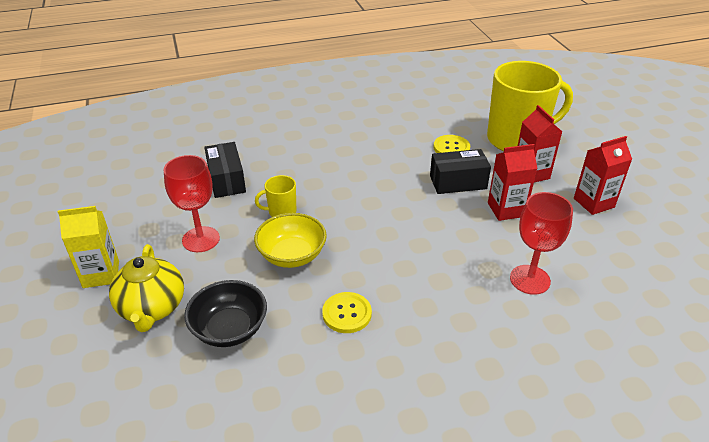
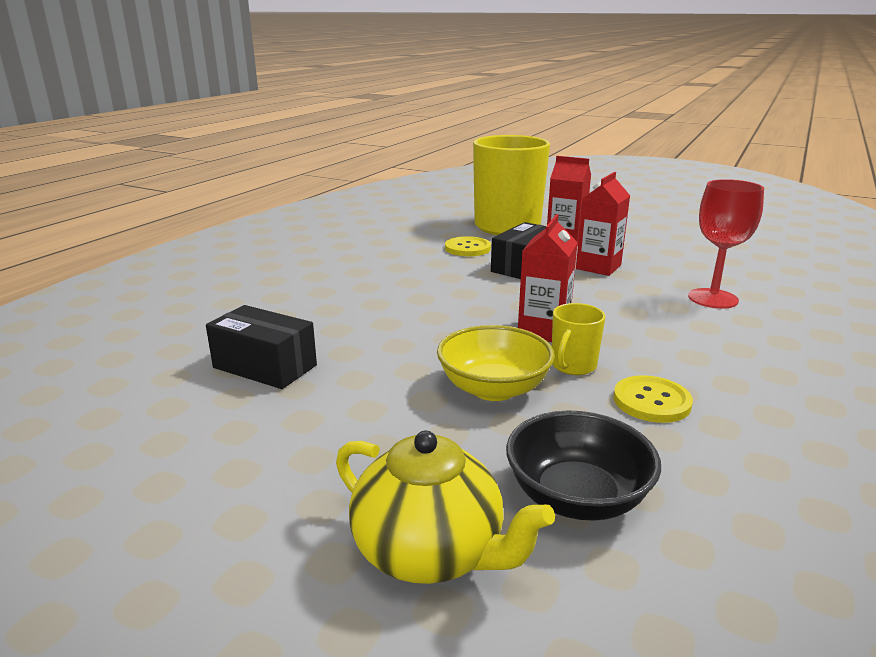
camera: 45 degrees left, 15 degrees down
yellow carton [58,206,119,288] -> none
red goblet [164,155,220,252] -> none
yellow mug [255,175,296,217] -> yellow mug moved to [552,303,605,375]
red carton [574,136,632,215] -> red carton moved to [518,214,578,342]

